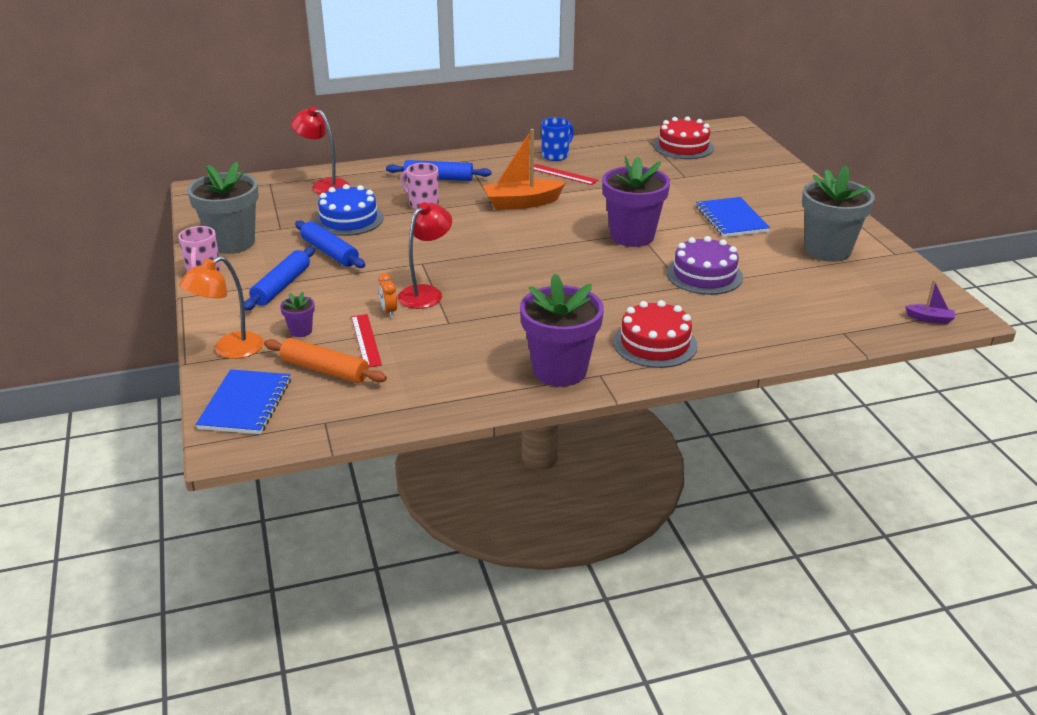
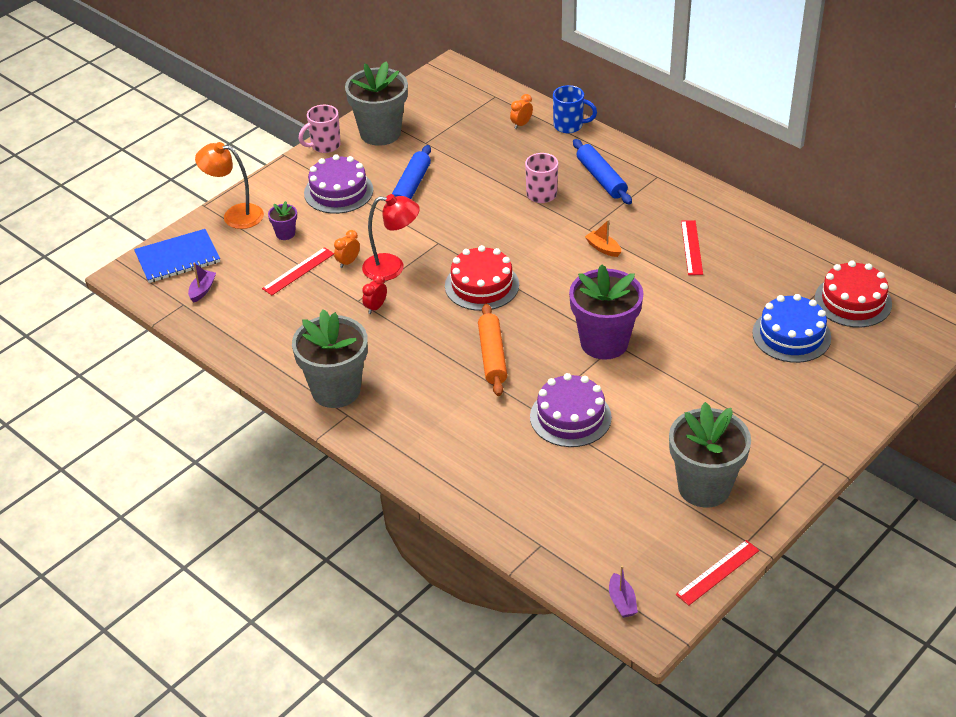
camera: 60 degrees right, 10 degrees up
blue rolling pin [244,247,315,311] -> purple cake [304,154,373,214]
orange rolling pin [264,338,387,383] -> orange rolling pin moved to [478,304,507,396]
red lamp [291,106,349,194] -> orange clock [510,94,533,129]
blue cake [314,184,384,236] -> blue cake moved to [752,294,831,363]
orange boat [483,129,566,210] -> orange boat [585,219,621,257], size x0.47
purple flower pot [520,274,604,386] -> grey flower pot [292,309,368,408]
blue mug [541,117,574,161] -> blue mug moved to [553,85,597,133]
red cake [613,300,698,368] -> red cake moved to [445,245,519,311]
blue notebook [696,197,770,237] -> none
none -> purple boat [188,262,216,302]
none -> red clock [362,274,387,314]
none -> red ruler [676,540,760,606]

